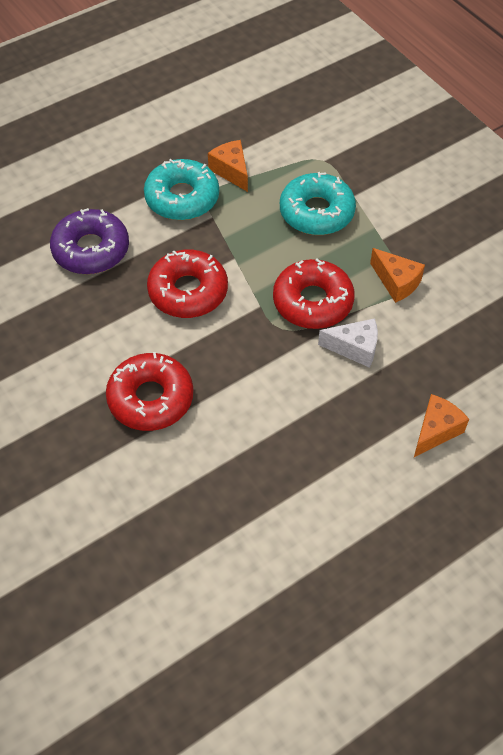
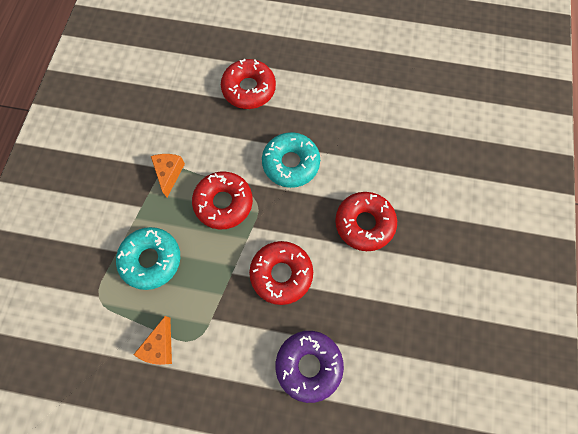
camera: 135 degrees left, 15 degrees up
turquoise donut [144,159,219,220] -> turquoise donut moved to [262,132,320,188]
white cheese [318,318,378,368] -> none
orange cheese [414,394,469,457] -> red donut [221,59,276,109]

